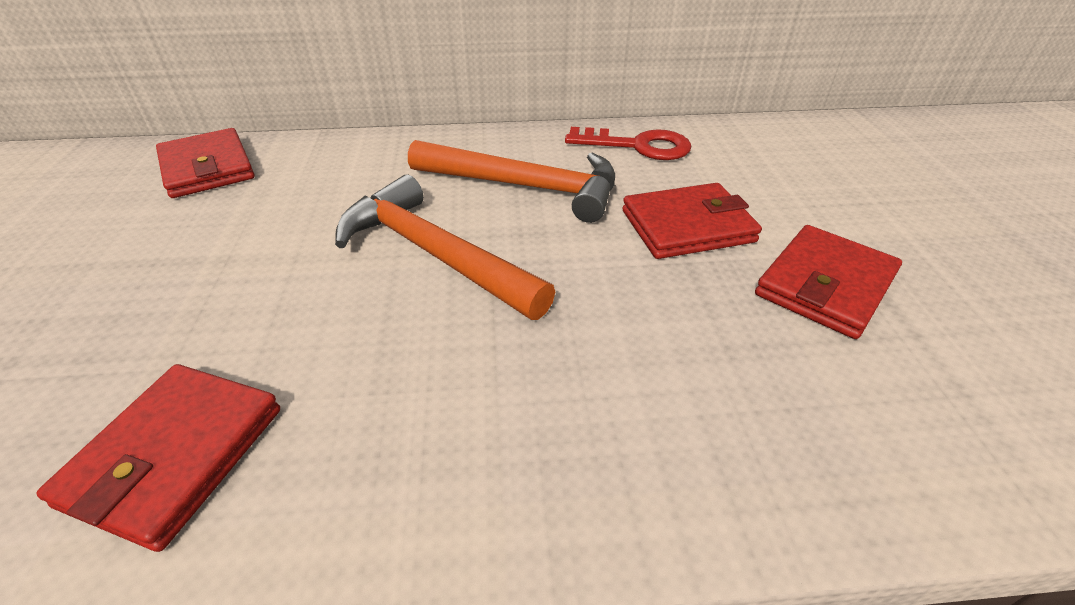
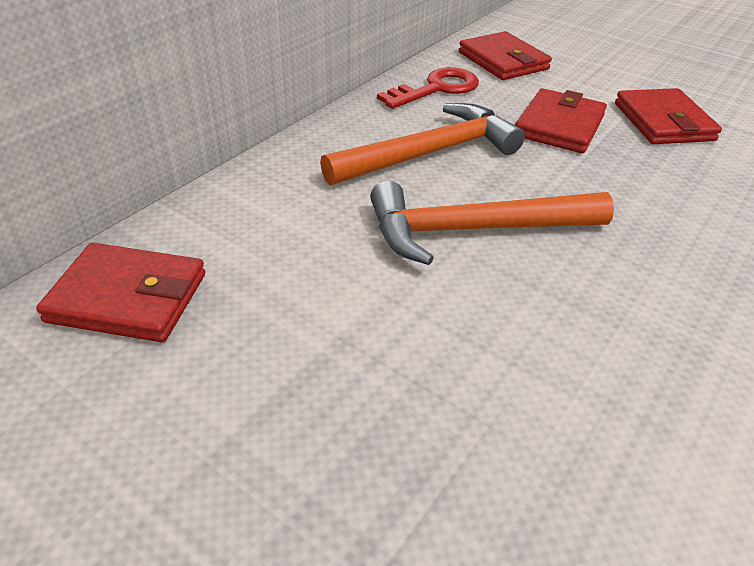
camera: 50 degrees left, 0 degrees up
red wallet [36,364,280,552] -> red wallet moved to [459,31,552,80]

